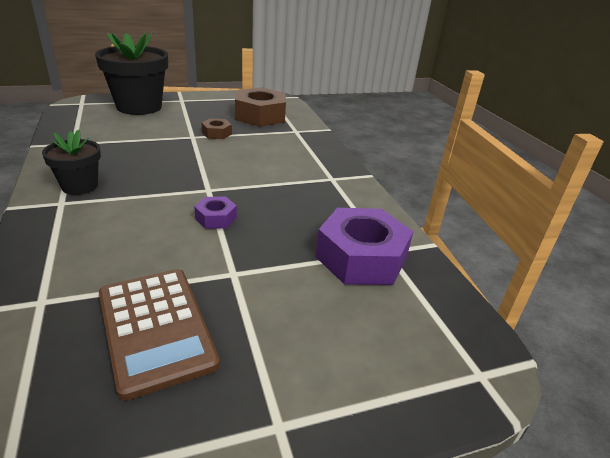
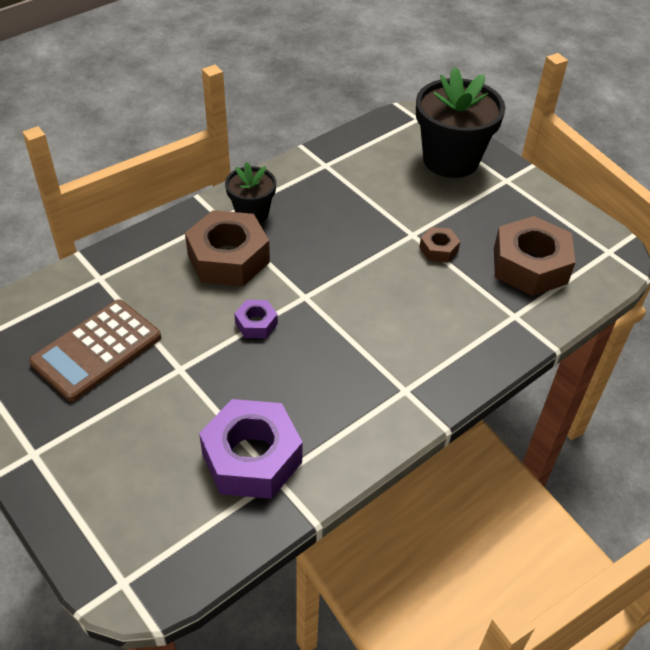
camera: 70 degrees right, 15 degrees up
none -> brown nut [185,210,270,286]

